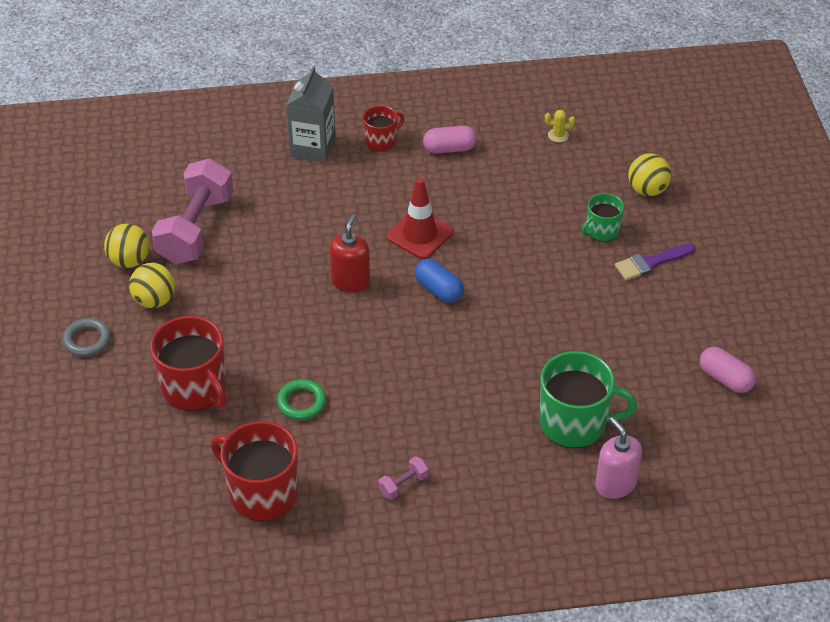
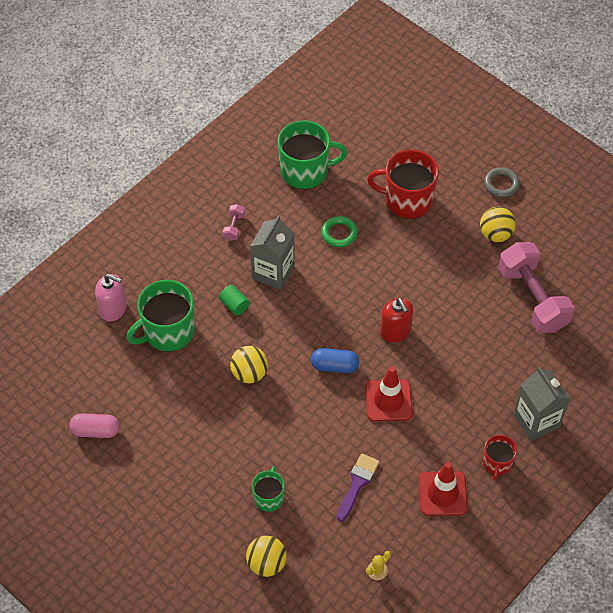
camera: 140 degrees right, 10 degrees up
yellow ball [104,224,149,268] -> yellow ball moved to [230,346,268,383]
red mug [211,421,298,521] -> green mug [278,121,347,189]
pink capsule [423,126,477,154] -> red traffic cone [419,462,468,516]
purple brush [615,243,695,280] -> purple brush moved to [337,454,380,521]
none -> green cylinder [219,285,250,315]
none -> grey carton [250,215,295,290]

